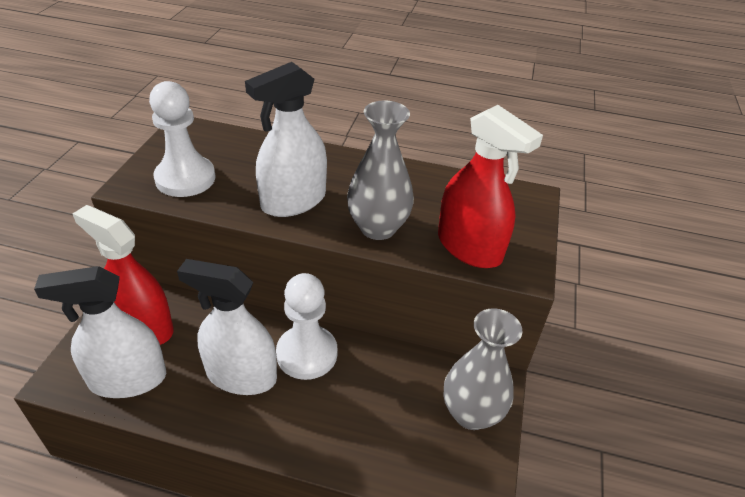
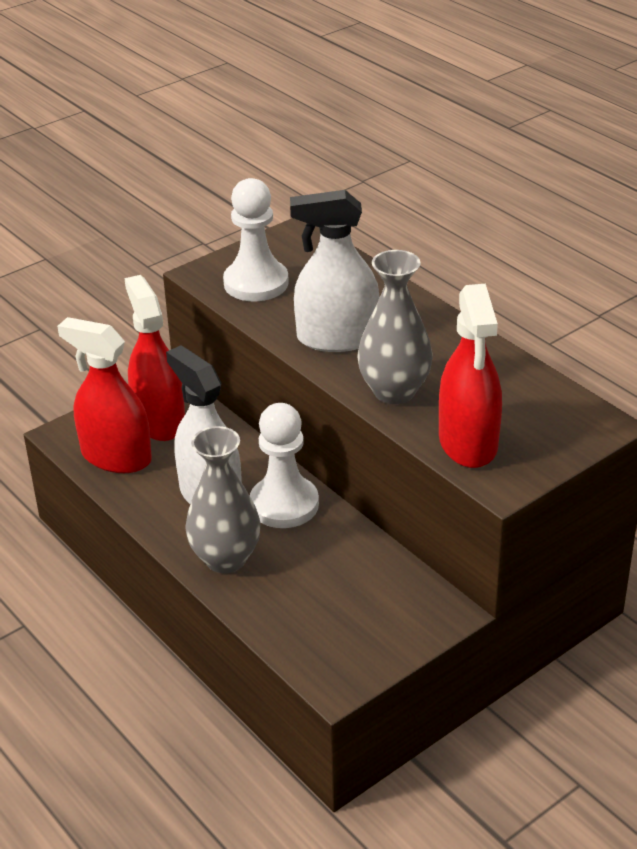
camera: 40 degrees right, 5 degrees down
white spray bottle [34,266,166,398] -> red spray bottle [57,317,152,473]
grey vase [444,308,522,430] -> grey vase moved to [185,426,261,573]

